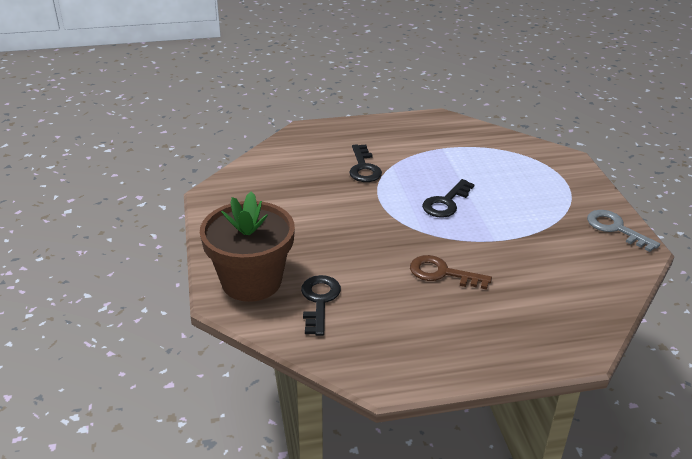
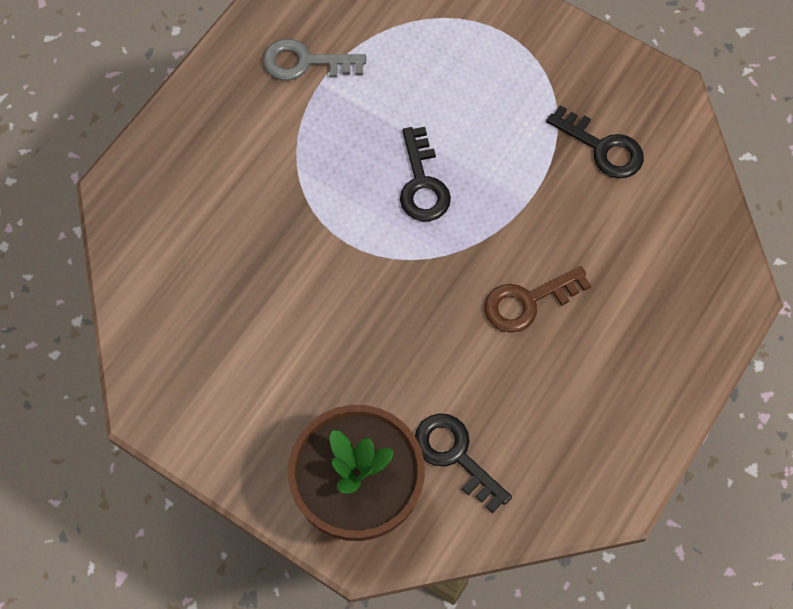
camera: 45 degrees left, 30 degrees up
black key [349,144,382,182] -> black key moved to [546,105,644,178]
grey key [587,210,660,252] -> grey key moved to [263,39,366,80]

